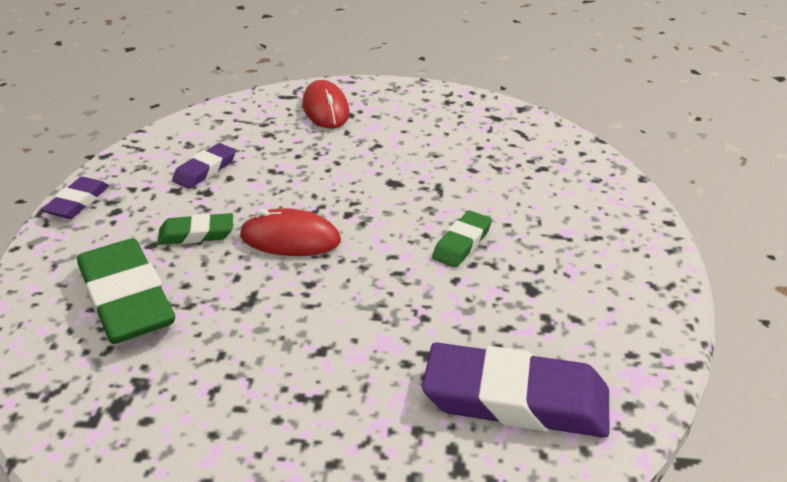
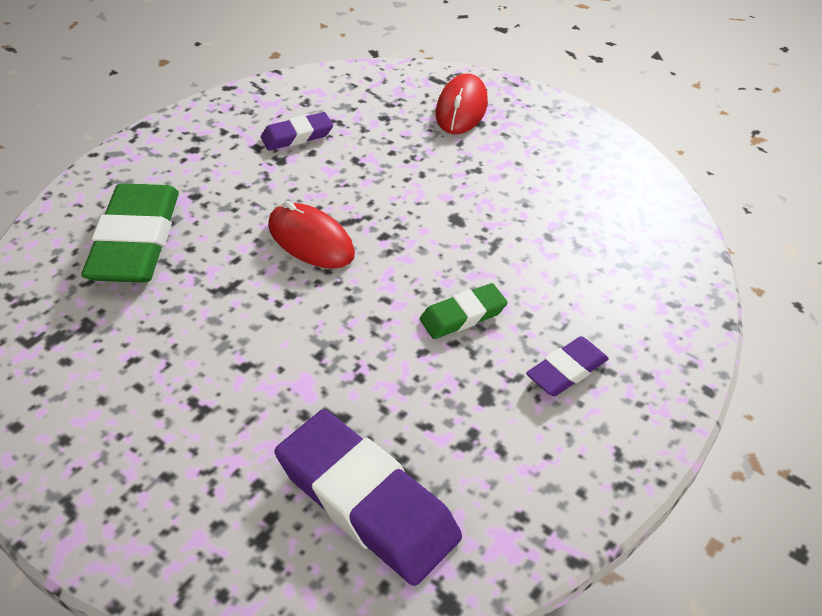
camera: 30 degrees right, 10 degrees up
purple eraser [42,177,109,219] -> purple eraser moved to [526,336,609,396]
green eraser [157,213,233,245] -> none

